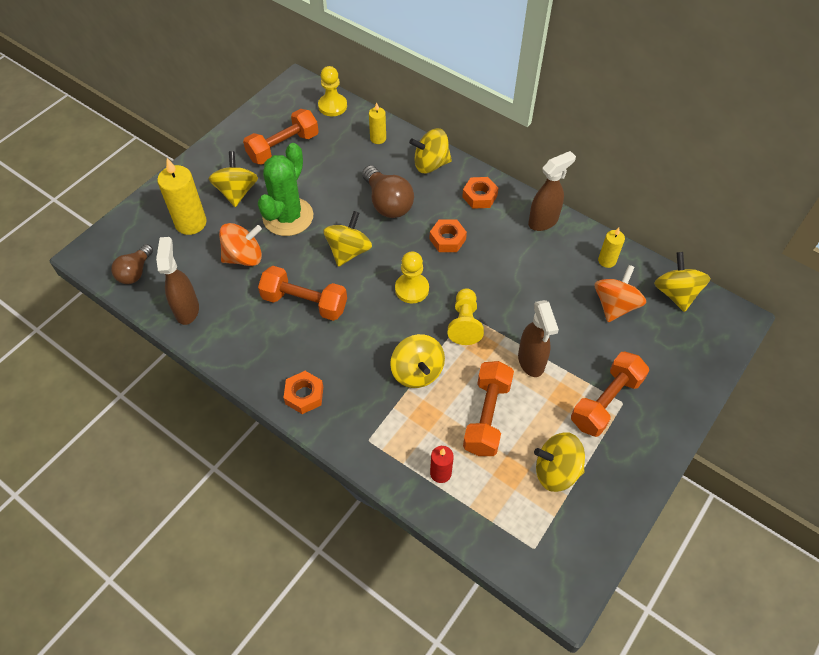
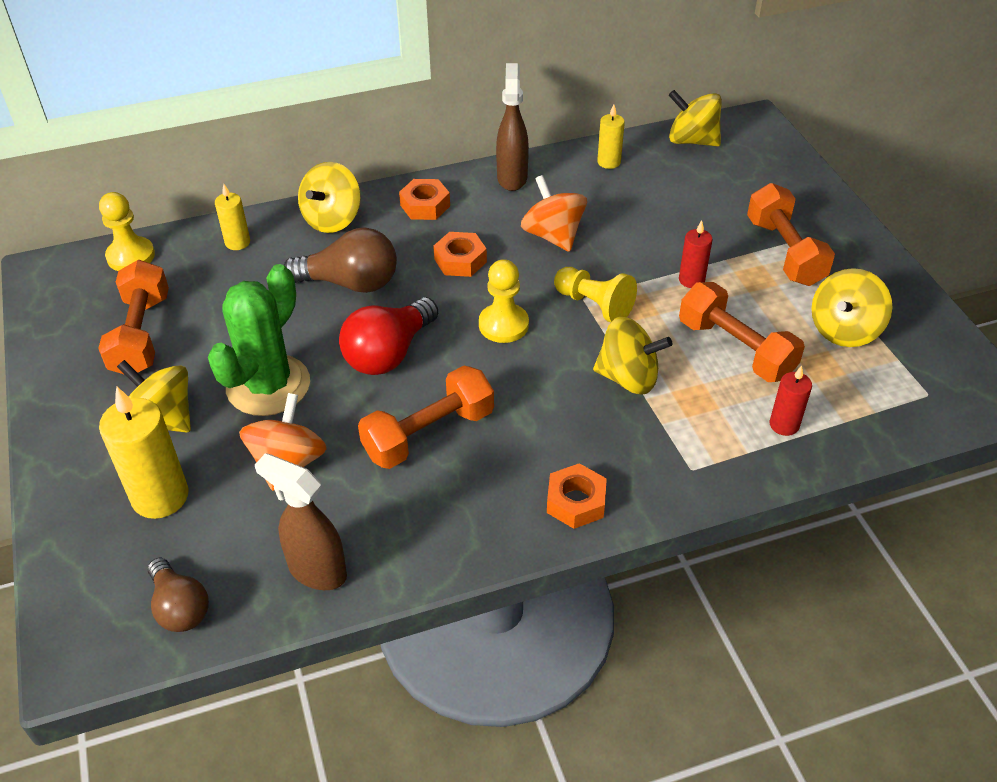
camera: 55 degrees left, 10 degrees down
green cactus [258,143,313,236] -> green cactus turned 60 degrees clockwise [208,264,310,416]
yellow spinning top [323,211,372,267] -> red light bulb [339,297,438,375]
brown spray bottle [518,300,559,377] -> red candle [679,220,713,288]
orange spinning top [595,265,646,322] -> orange spinning top moved to [521,175,587,252]

